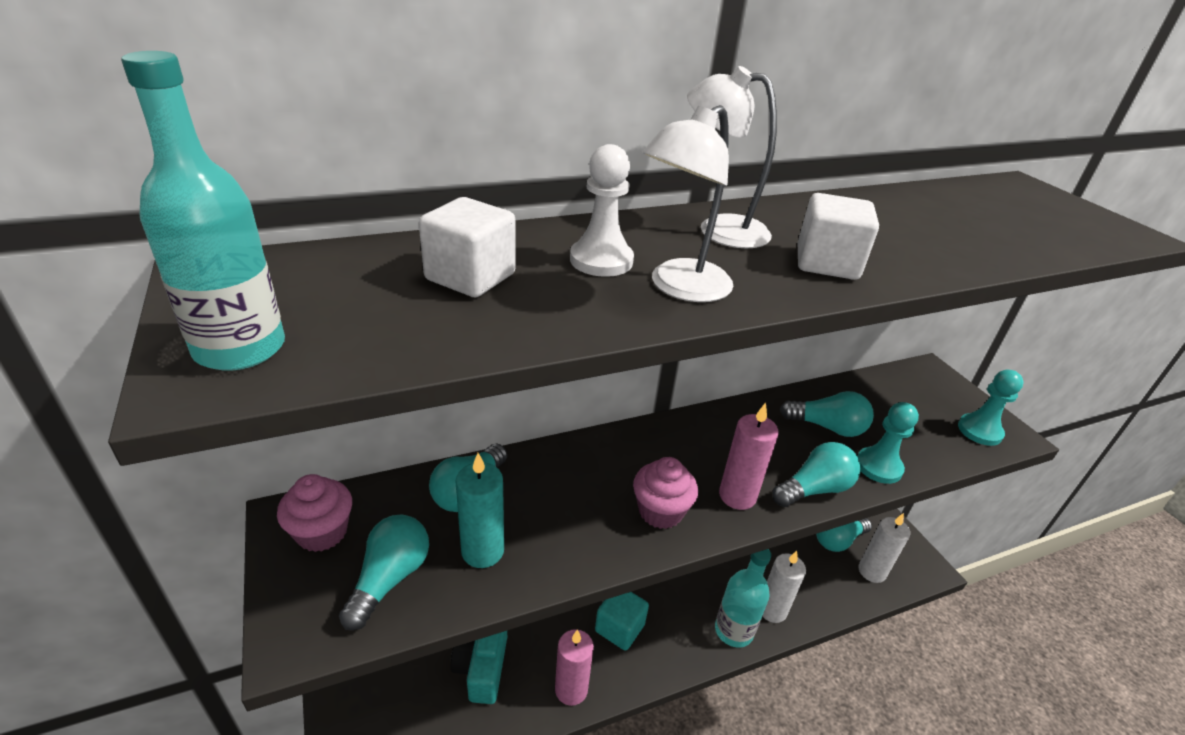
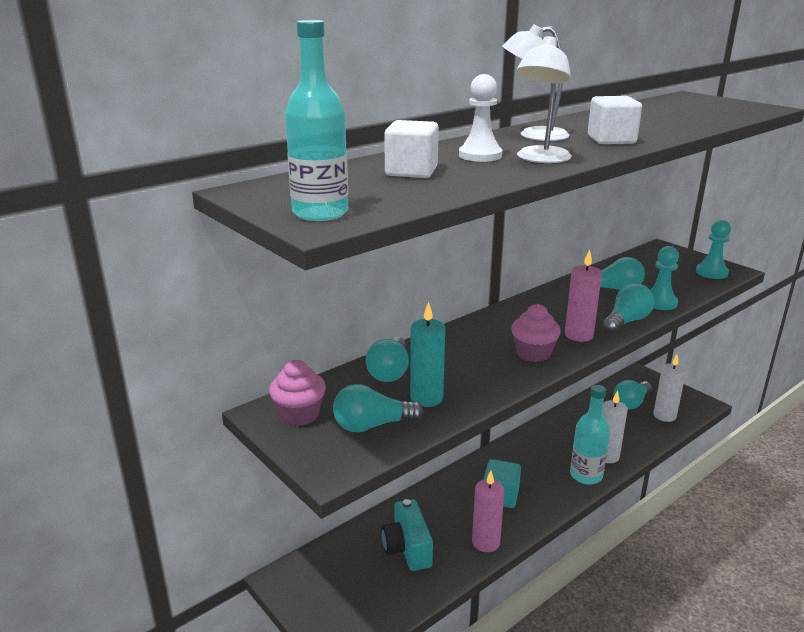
camera: 15 degrees left, 10 degrees down
turquoise light bulb [339,515,429,631] -> turquoise light bulb turned 105 degrees counterclockwise [333,384,424,432]

